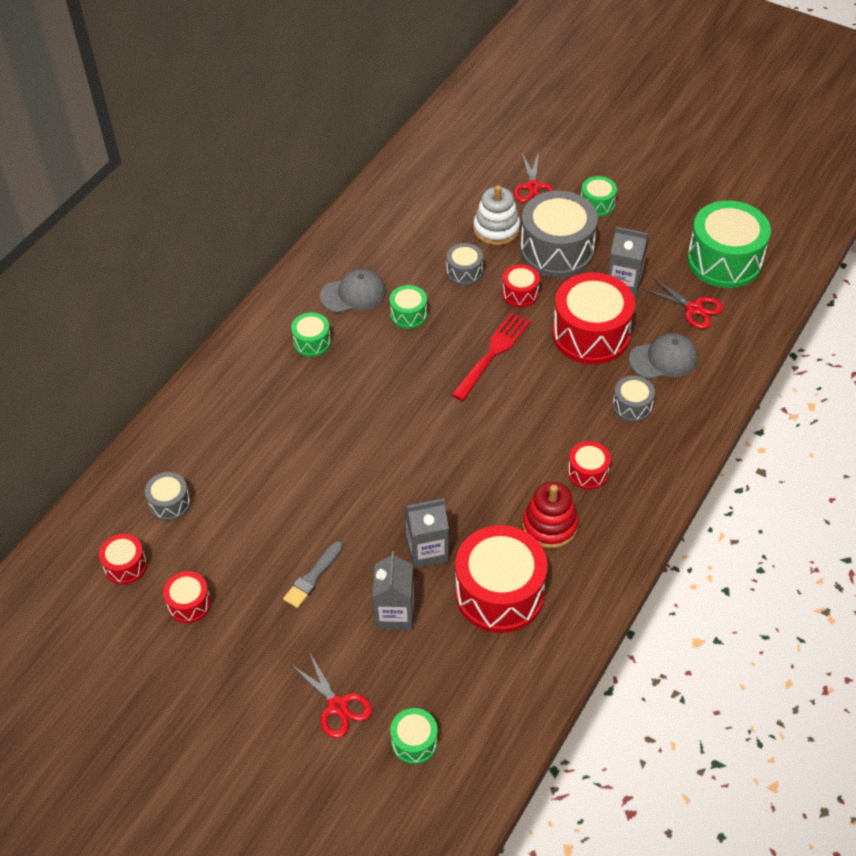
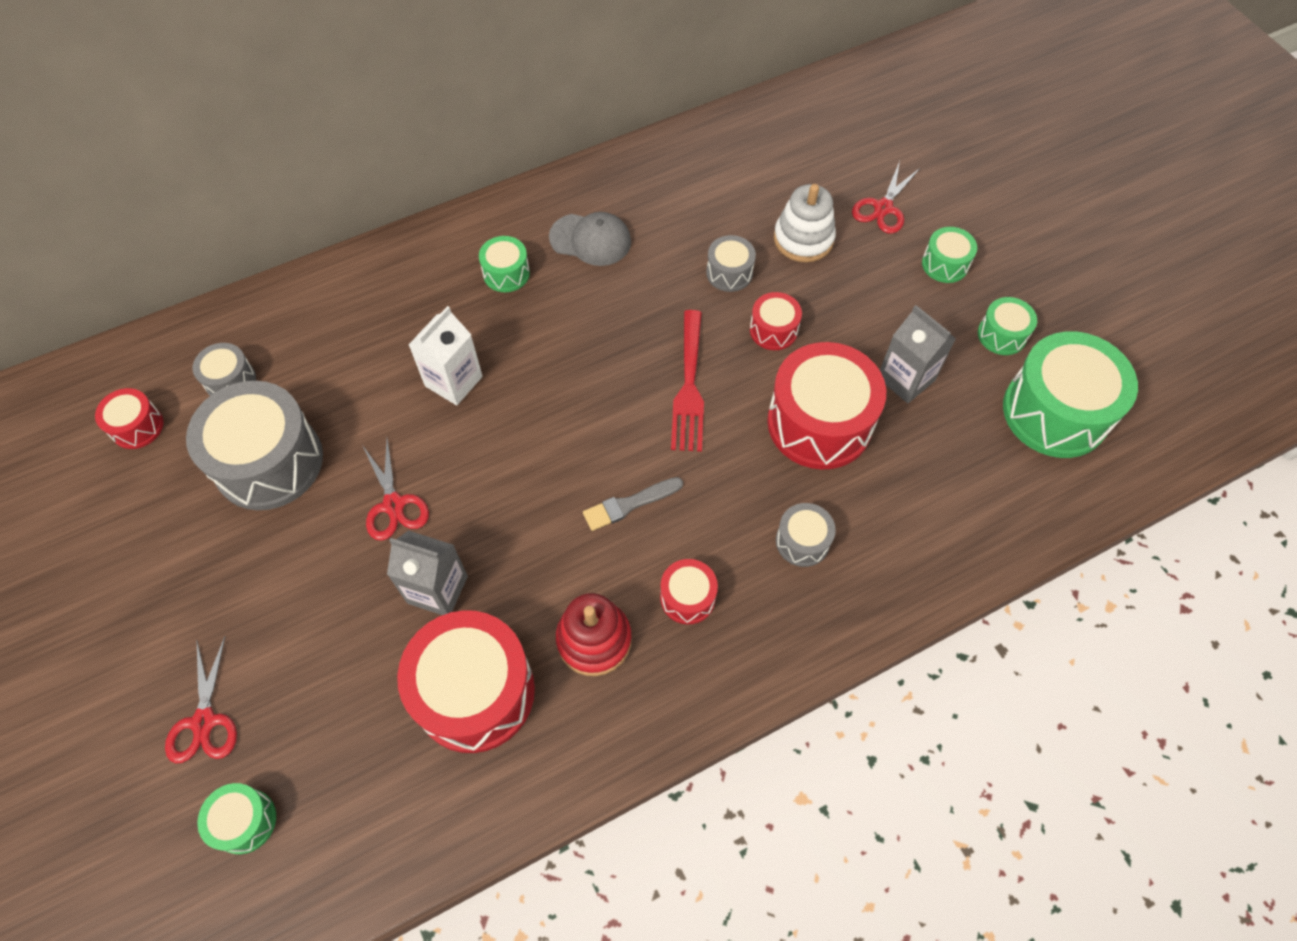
camera: 30 degrees right, 10 degrees up
red drum [163,571,211,623] -> none
grey brush [283,541,343,608] -> grey brush moved to [583,477,683,531]
grey carton [373,551,414,630] -> none
green drum [390,285,427,329] -> green drum moved to [978,297,1037,355]
red fork [452,312,531,401] -> red fork turned 120 degrees clockwise [671,310,704,452]
grey drum [520,191,598,278] -> grey drum moved to [186,381,323,510]
grey cap [629,333,698,379] -> none
red scissors [643,278,723,329] -> red scissors moved to [362,438,429,541]
none -> white carton [409,306,483,405]

